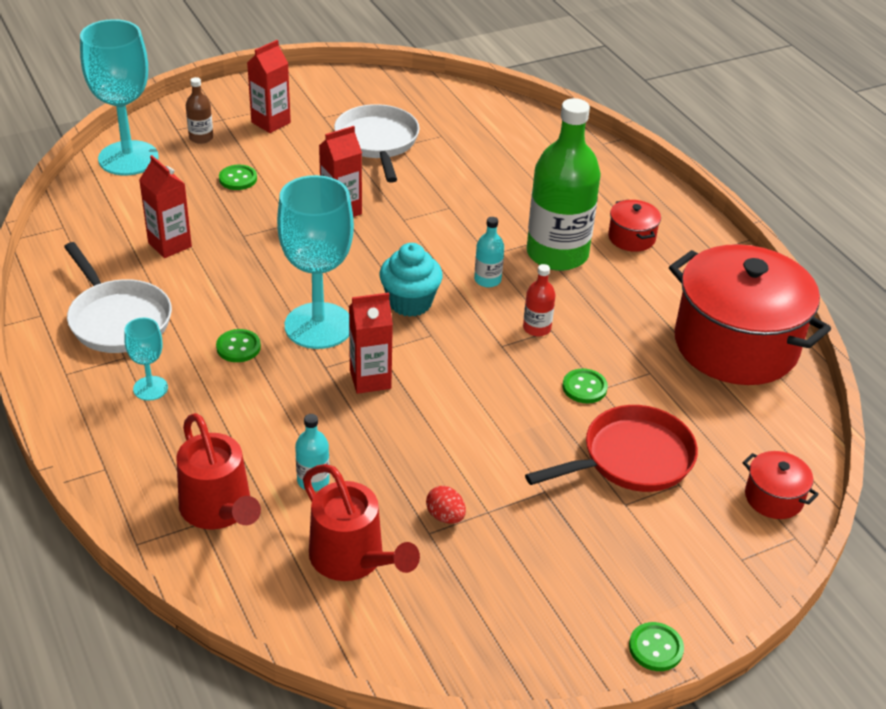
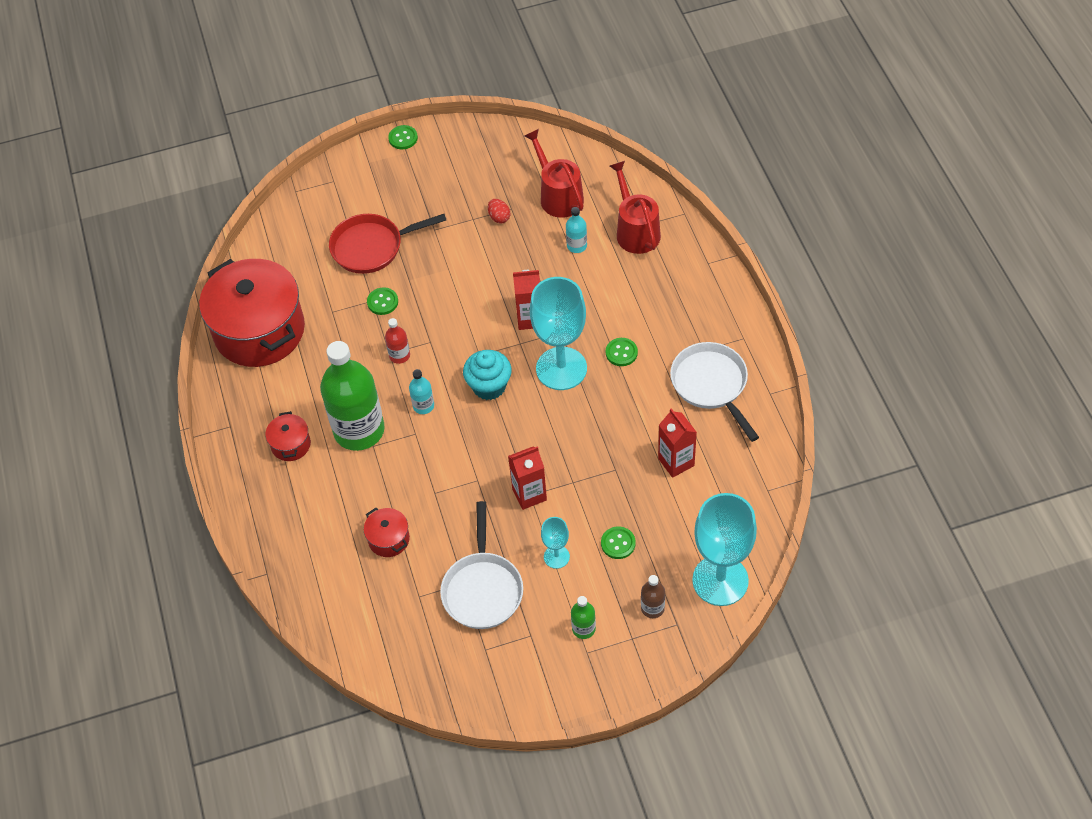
camera: 165 degrees left, 15 degrees up
turquoise goblet [124,318,168,401] -> turquoise goblet moved to [541,517,570,569]
red carton [247,40,291,133] -> green bottle [571,596,596,639]
red pot [742,451,819,519] -> red pot moved to [364,508,410,557]

